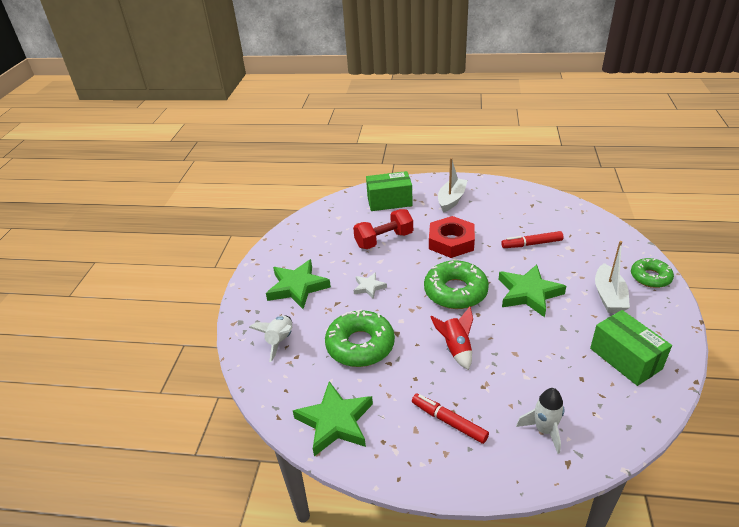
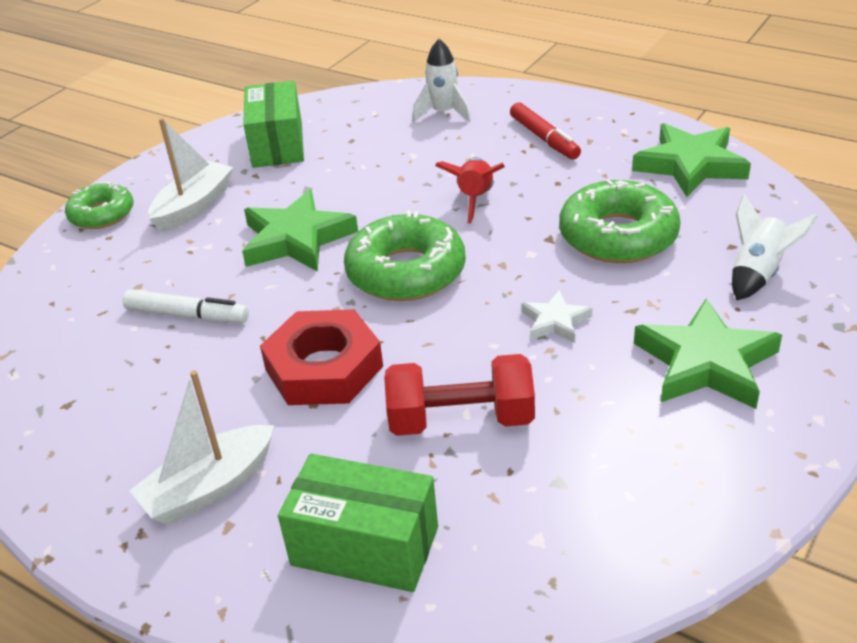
camera: 155 degrees left, 0 degrees up
red marker [501,231,563,248] -> white marker [123,290,249,323]

